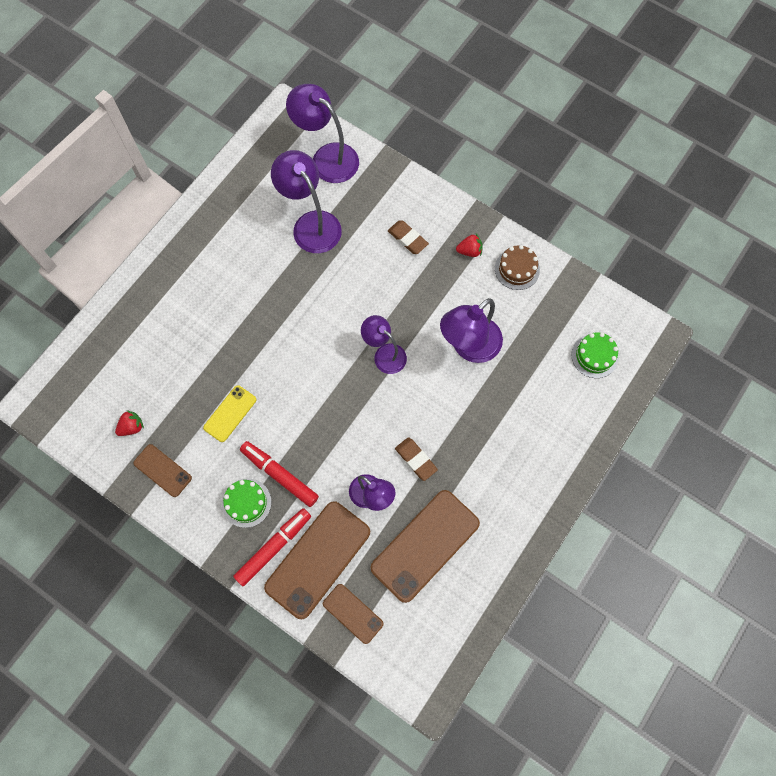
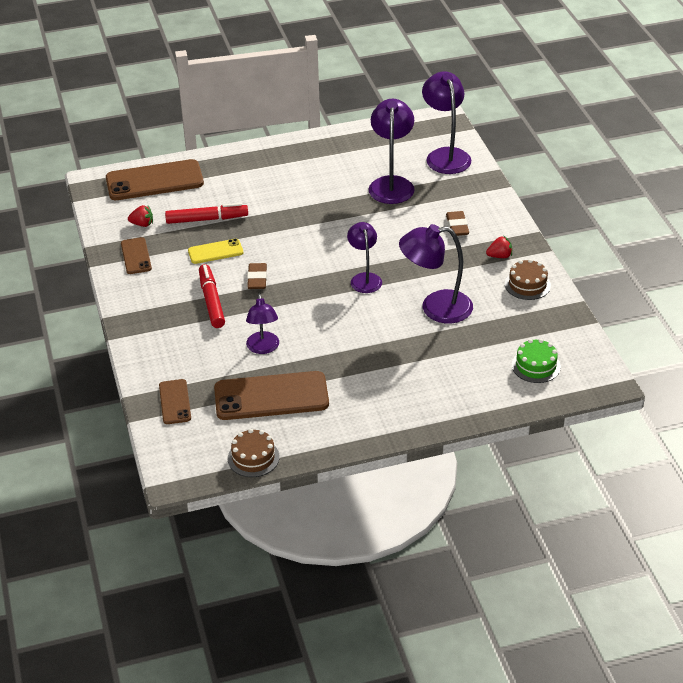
camera: 40 degrees right, 30 degrees down
green cake [222,479,271,528] -> none
red marker [233,508,311,586] -> red marker moved to [165,203,248,224]
brown phone [264,501,370,619] -> brown phone moved to [106,159,204,200]
brown eraser [395,437,438,481] -> brown eraser moved to [247,263,267,289]
red strawberry [456,234,483,257] -> red strawberry turned 45 degrees counterclockwise [486,236,512,258]
none -> brown cake [228,429,279,477]

